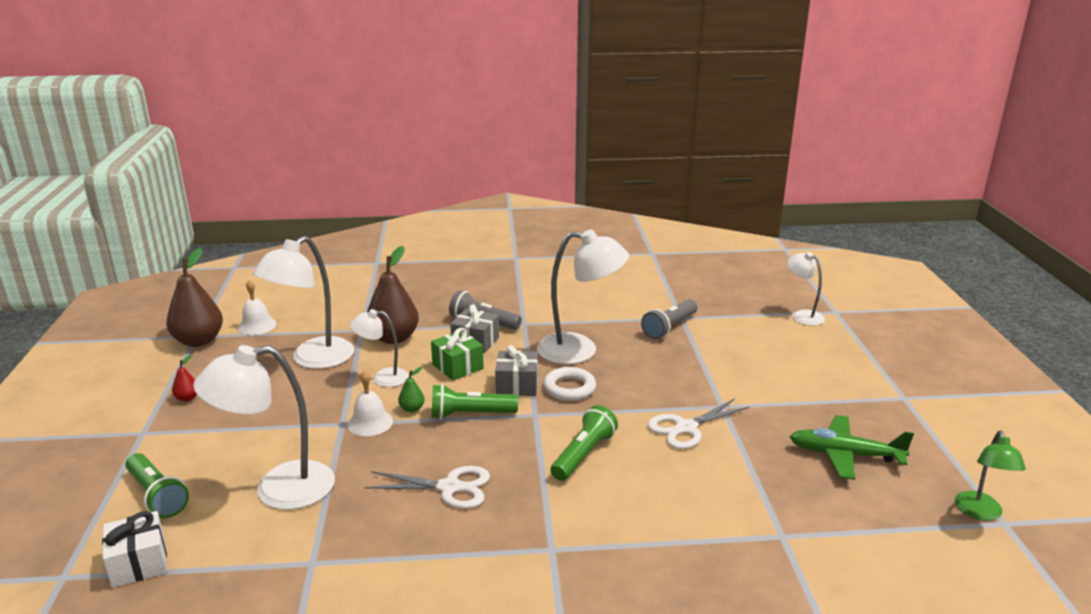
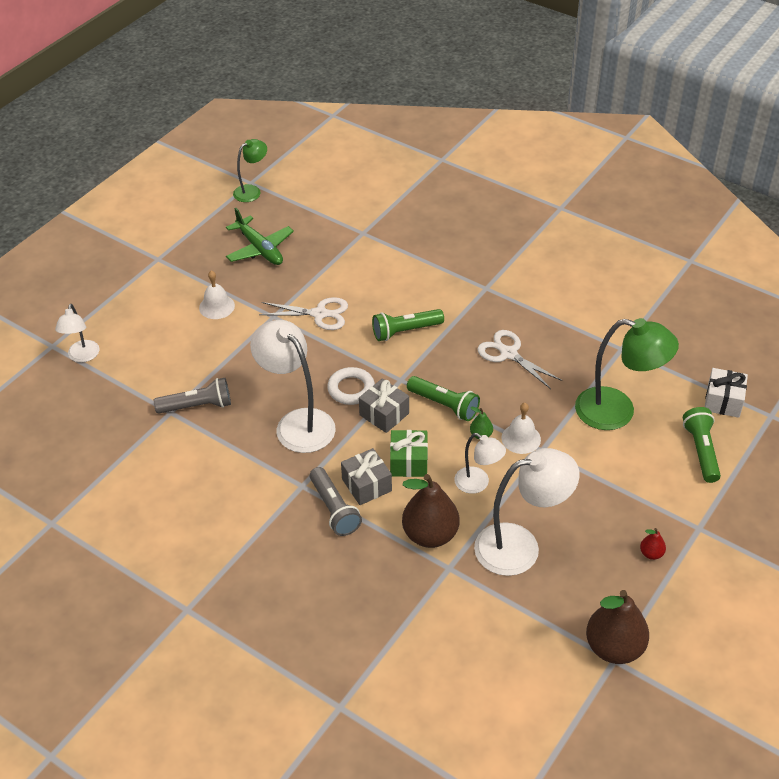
camera: 140 degrees left, 20 degrees up
white lamp [193,345,335,510] -> green lamp [575,318,679,430]
white bell [238,280,277,335] -> white bell moved to [199,270,235,319]

